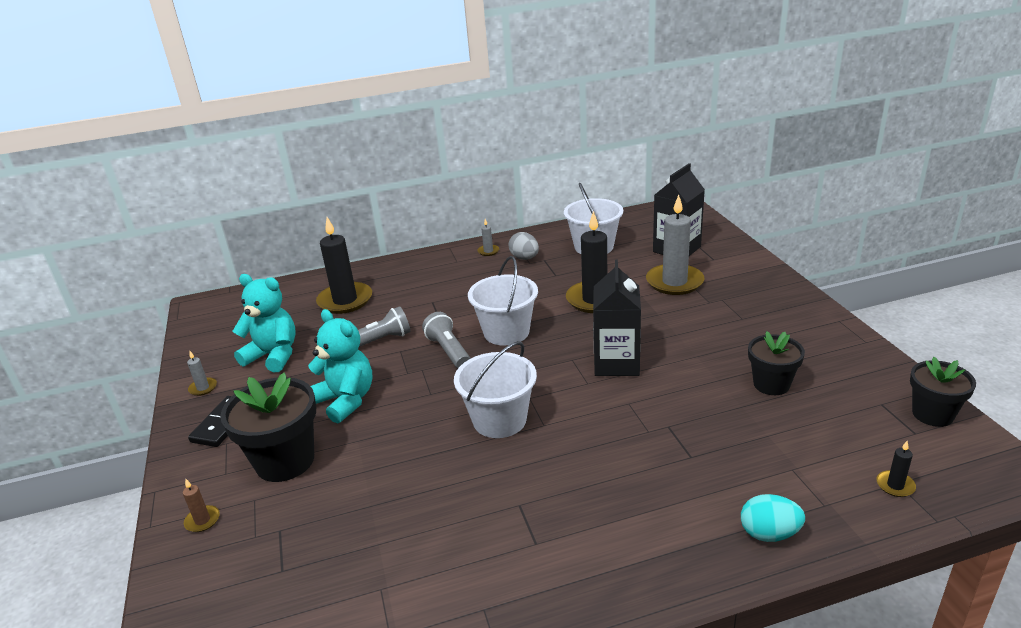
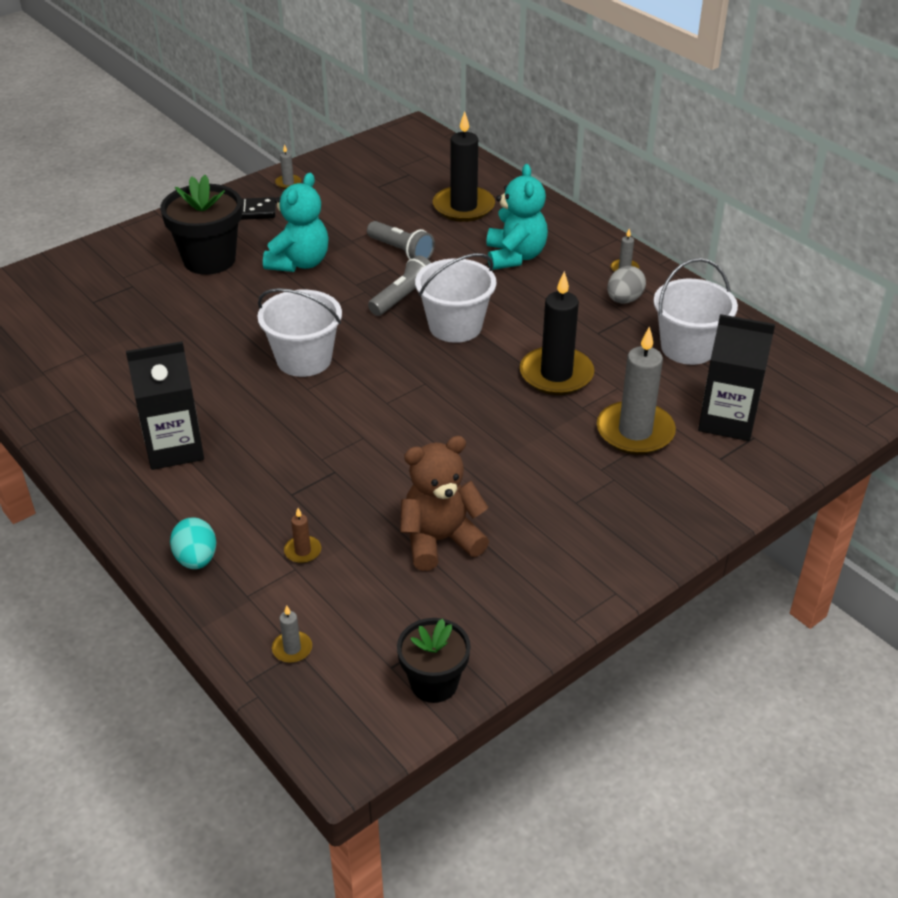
camera: 65 degrees right, 10 degrees up
brown candle [183,479,220,532] -> brown candle moved to [284,508,321,563]
turquoise teddy bear [232,274,296,372] -> turquoise teddy bear moved to [486,164,548,270]
black carton [593,260,641,376] -> black carton moved to [126,341,204,470]
black flower pot [748,331,805,395] -> brown teddy bear [400,436,489,571]
black candle [876,441,916,497] -> grey candle [272,605,312,663]

